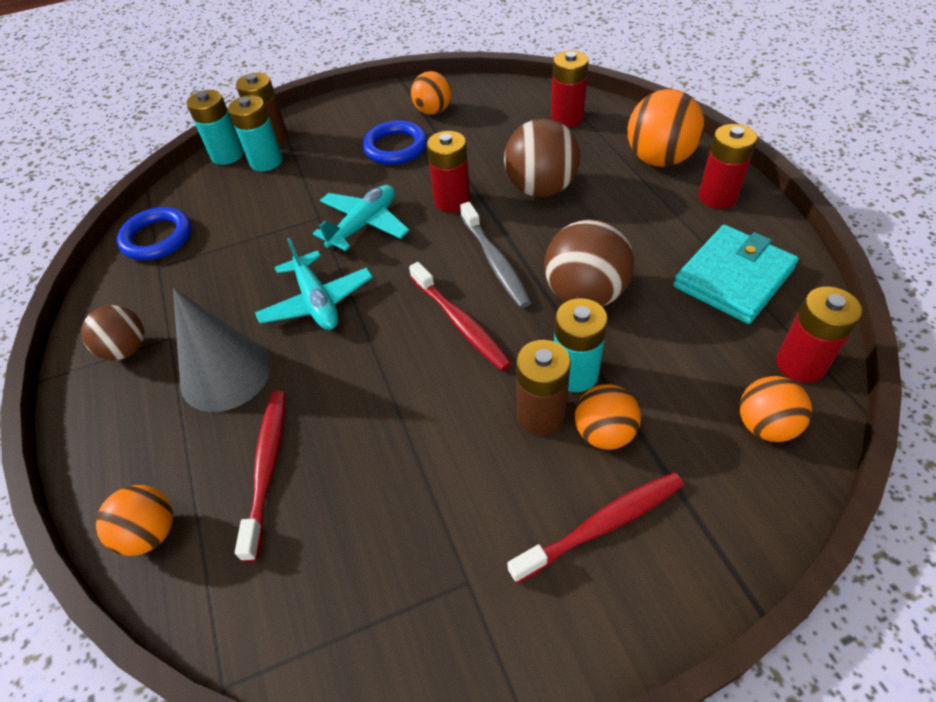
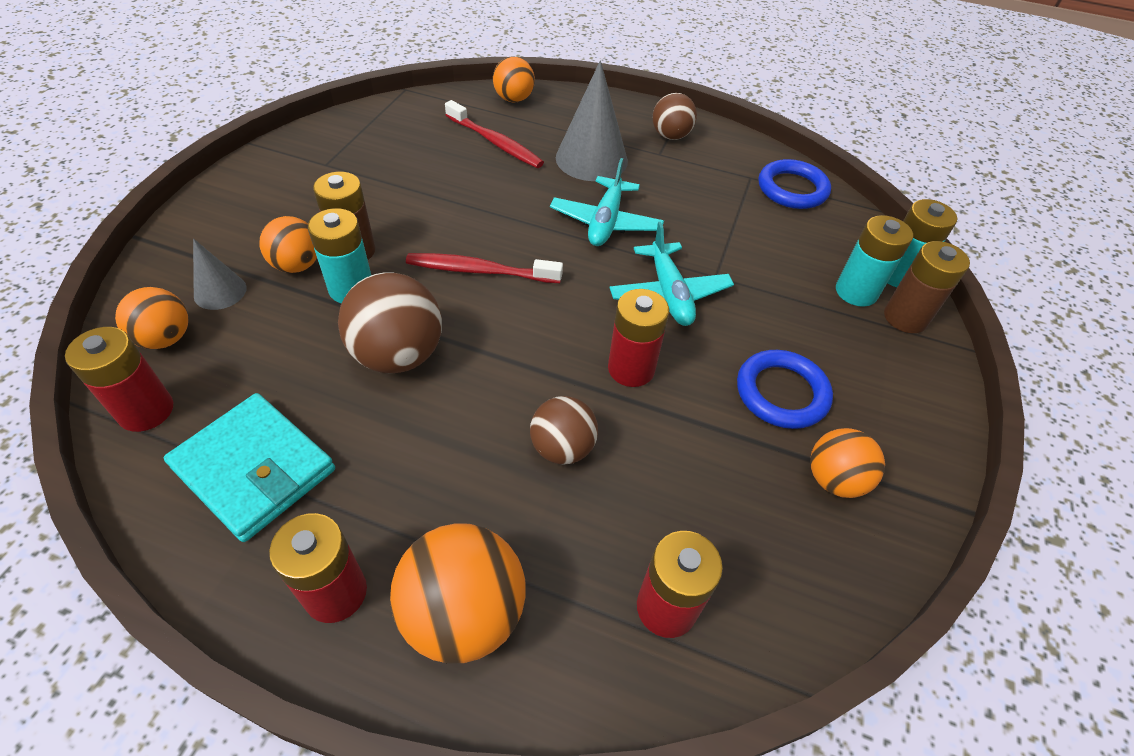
camera: 125 degrees right, 0 degrees up
turquoise plane [255,238,373,330] -> turquoise plane turned 90 degrees counterclockwise [550,158,664,246]
grey toothbrush [460,202,532,308] -> none
brown ball [504,118,580,197] -> brown ball [530,396,598,465], size x0.63
red toothbrush [508,472,684,583] -> none
turquoise wallet [673,225,799,324] -> turquoise wallet turned 45 degrees counterclockwise [164,393,335,542]
none -> grey cone [193,239,247,310]

